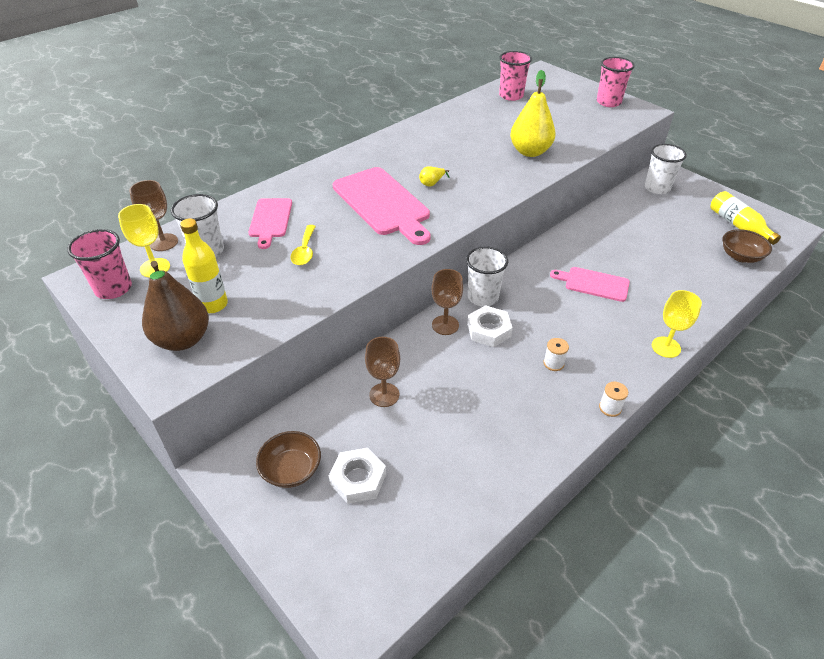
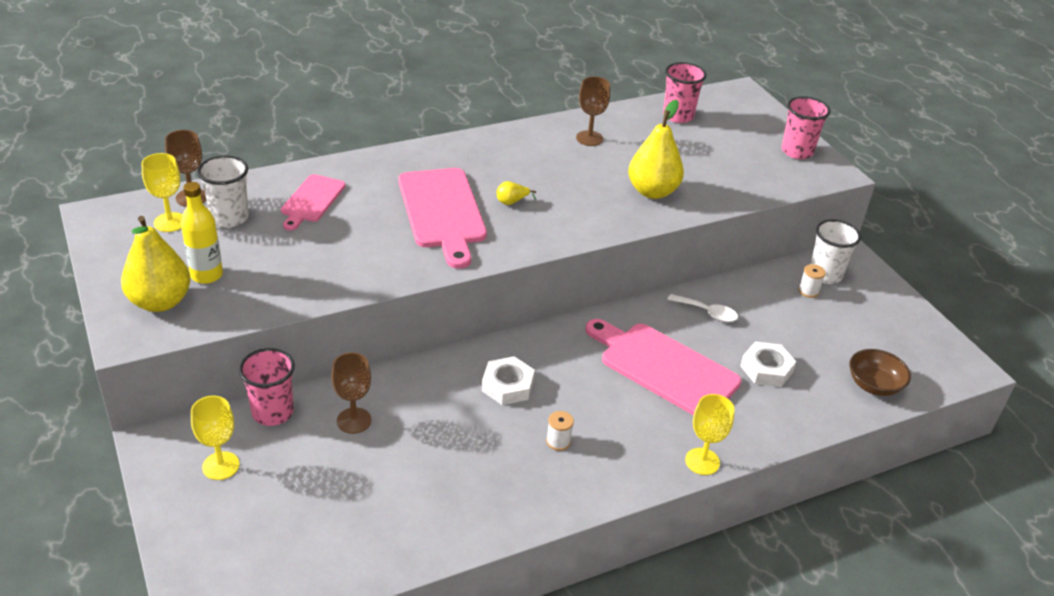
camera: 15 degrees right, 5 degrees down
pink cup [67,229,132,299] -> pink cup moved to [239,348,295,426]
brown pear [142,261,209,351] -> yellow pear [121,216,191,312]
brown bowl [256,431,321,488] -> yellow goblet [191,396,239,480]
yellow spoon [291,225,316,265] -> none
white nut [329,448,386,504] -> white nut moved to [740,341,796,387]
brown goblet [431,269,463,335] -> brown goblet moved to [576,76,610,146]
white cup [466,246,508,306] -> none
pink cutting board [550,267,630,302] -> pink cutting board [585,319,741,416], size x1.72
white spool [599,382,628,417] -> white spool moved to [799,264,826,298]
yellow bottle [711,191,781,245] -> none
none -> white spoon [667,294,738,322]

